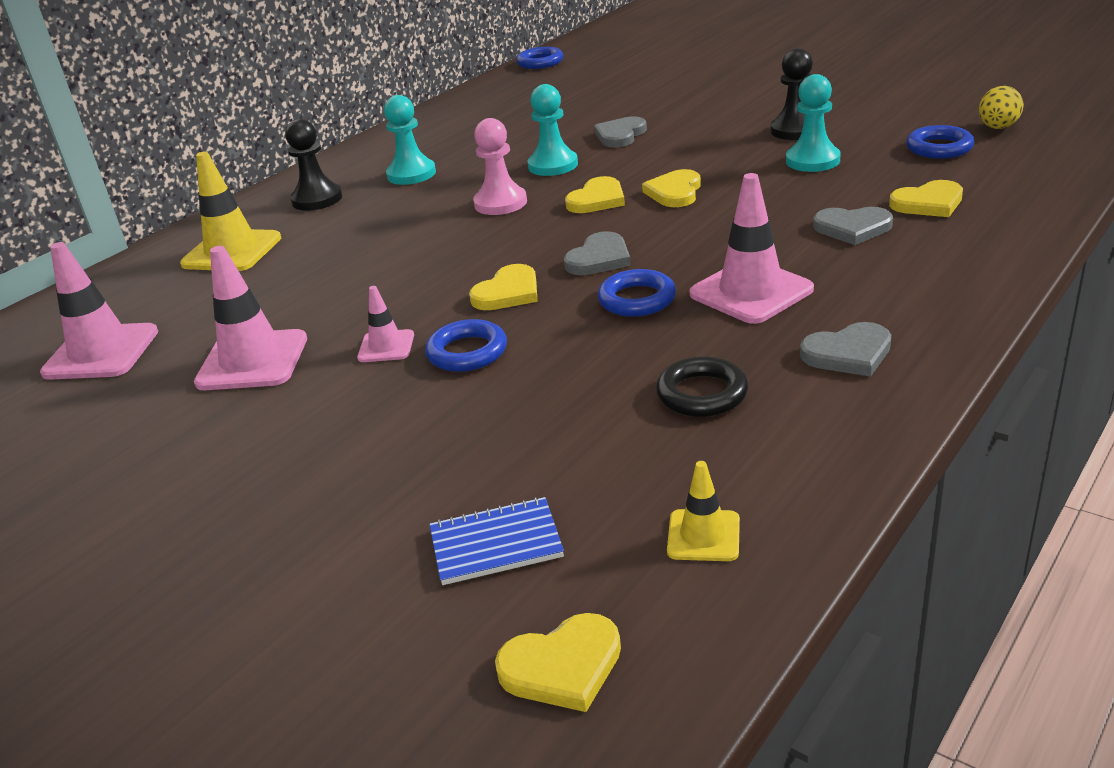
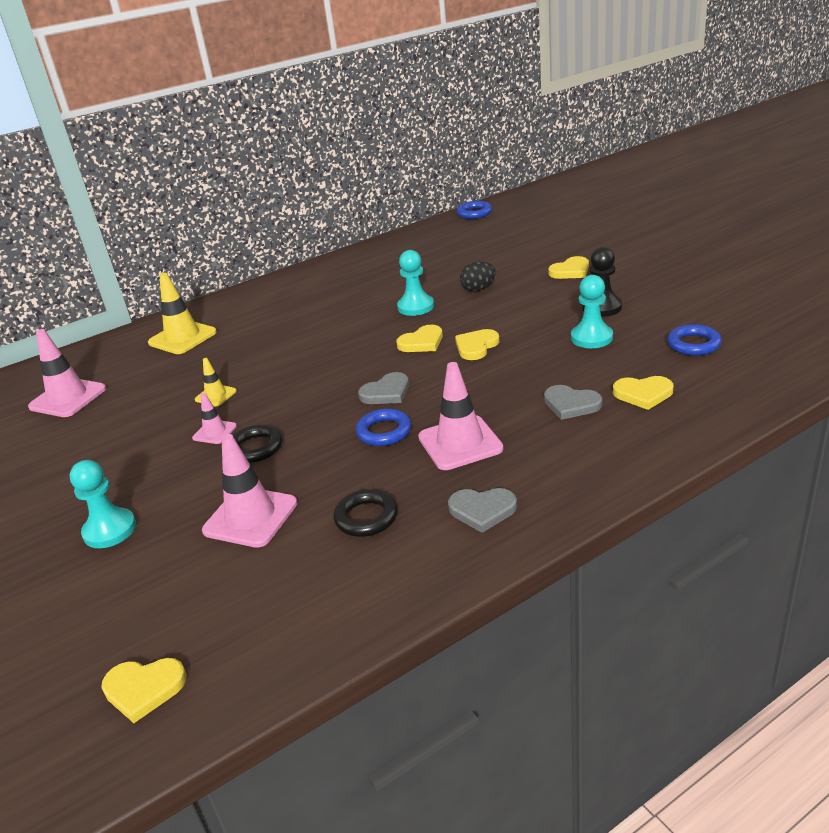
camera: 20 degrees right, 0 degrees up
pink traffic cone [194,246,307,390] -> pink traffic cone moved to [202,434,297,548]
black pawn [285,119,342,211] -> none
turquoise pawn [384,95,436,185] -> turquoise pawn moved to [70,460,136,548]
blue ring [425,319,507,372] -> black ring [233,425,282,463]
blue notebook [429,497,564,585] -> none
yellow heart [469,264,538,310] -> yellow heart moved to [548,256,589,279]
pink pawn [473,118,527,215] -> none
grey heart [594,116,647,147] -> black egg [460,261,496,292]
yellow traffic cone [667,461,740,561] -> yellow traffic cone moved to [195,358,237,406]
yellow egg [979,86,1024,129] -> none

